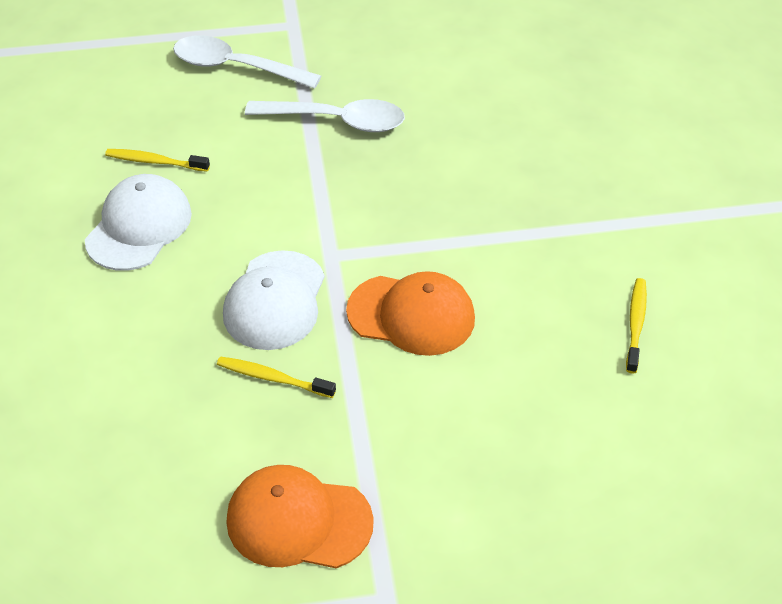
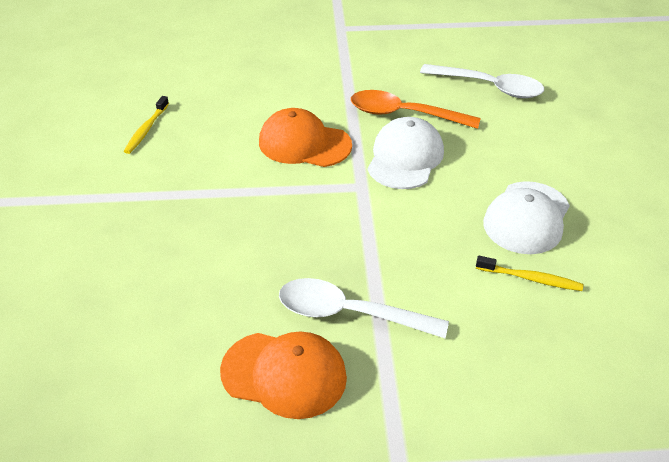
camera: 175 degrees left, 5 degrees down
white spoon [173,35,321,89] -> white spoon moved to [420,64,544,98]
yellow toothbrush [217,356,336,398] -> orange spoon [351,90,481,129]
orange cap [226,465,374,568] -> orange cap moved to [220,332,347,419]

